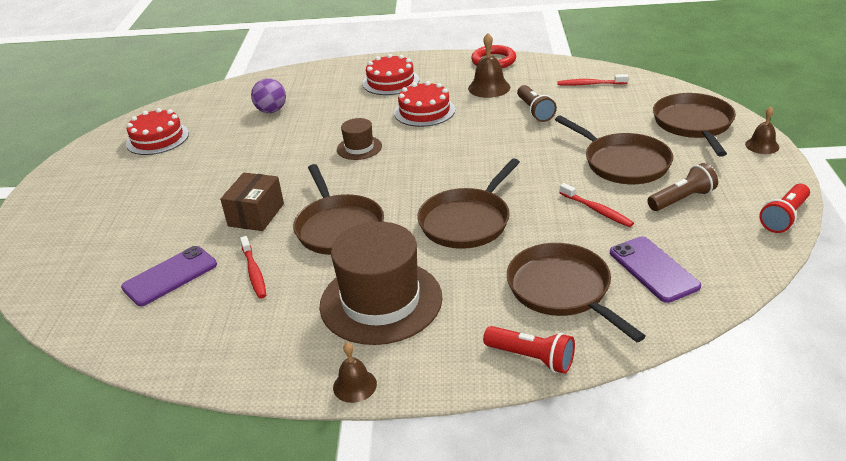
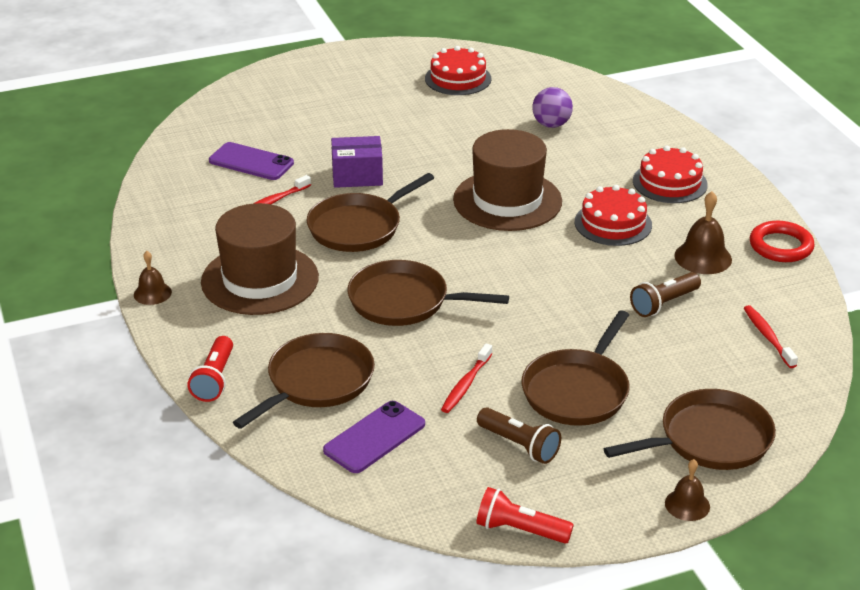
camera: 65 degrees right, 0 degrees up
brown box [220,173,284,231] -> purple box [331,136,383,188]
brown hat [337,118,382,160] -> brown hat [453,129,562,231], size x2.06

